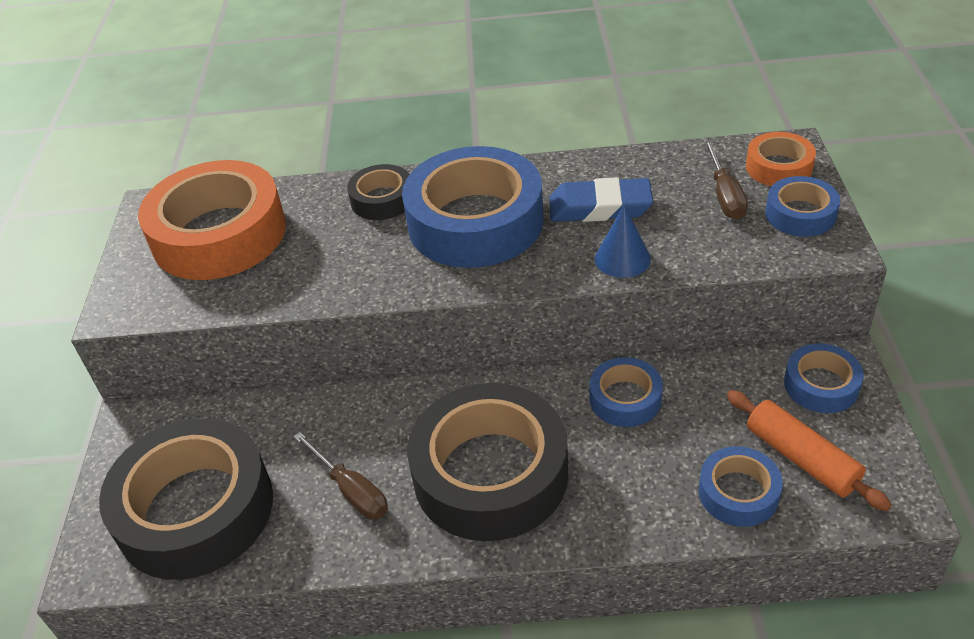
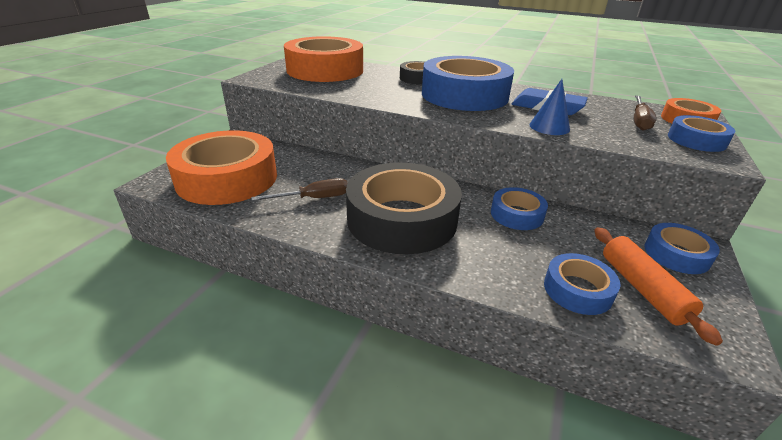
camera: 20 degrees right, 10 degrees down
black tape [99,418,273,580] -> orange tape [166,130,277,205]
brown screwdriver [293,432,388,520] -> brown screwdriver turned 90 degrees counterclockwise [251,178,348,201]

